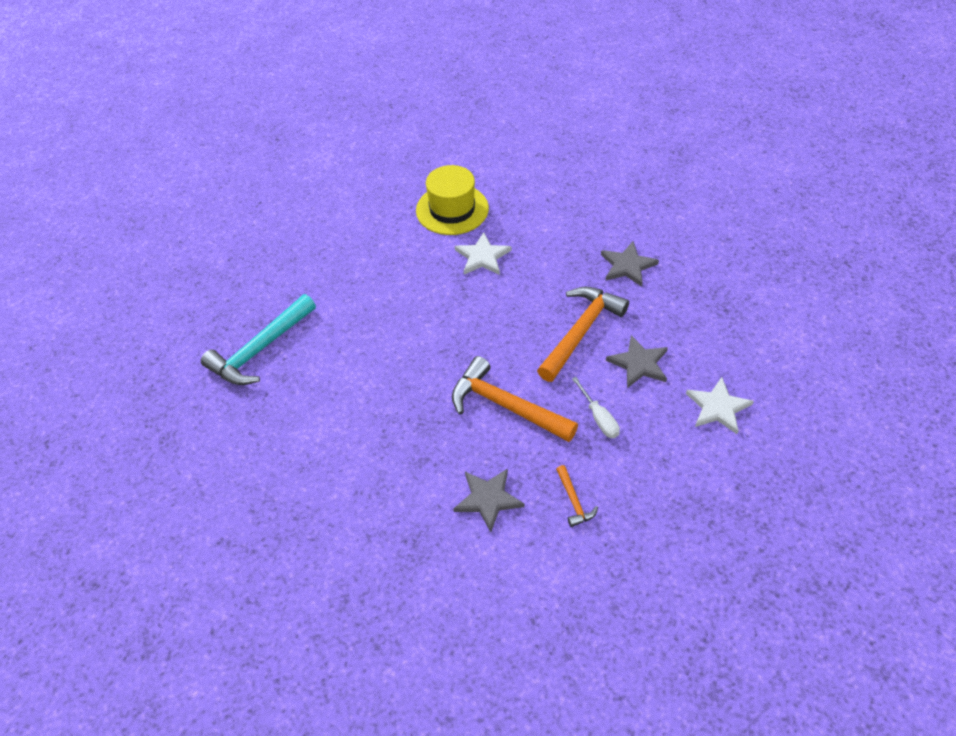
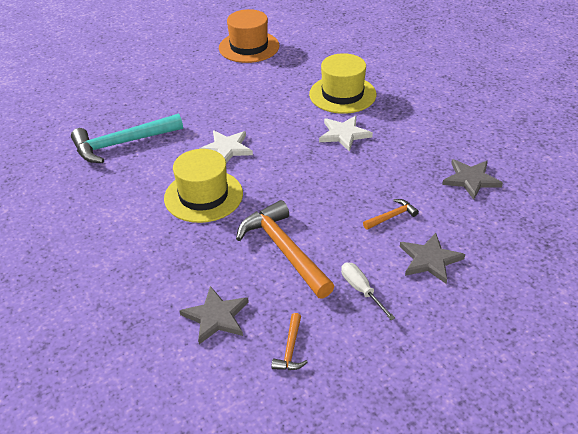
camera: 25 degrees right, 10 degrees down
orange hammer [537,287,629,382] -> orange hammer [363,199,419,230], size x0.46
white screwdriver [572,377,620,438] -> white screwdriver turned 150 degrees clockwise [341,262,395,320]
white star [686,377,754,434] -> white star moved to [199,131,253,163]
none -> yellow hat [164,149,243,223]
none -> orange hat [219,9,280,63]

